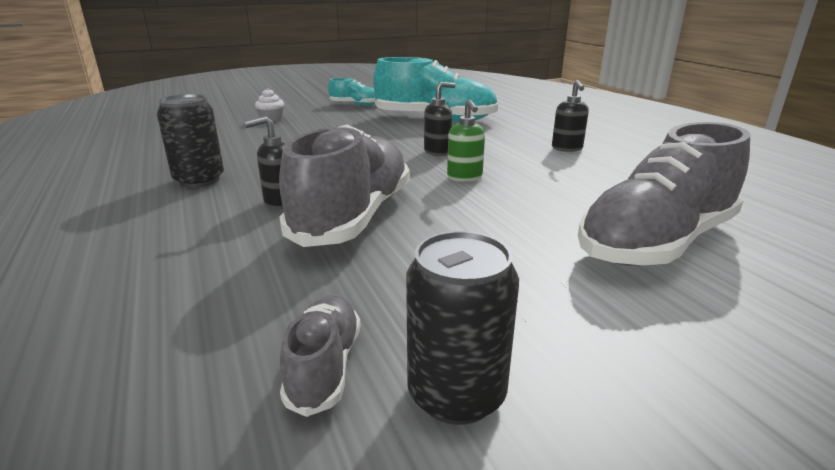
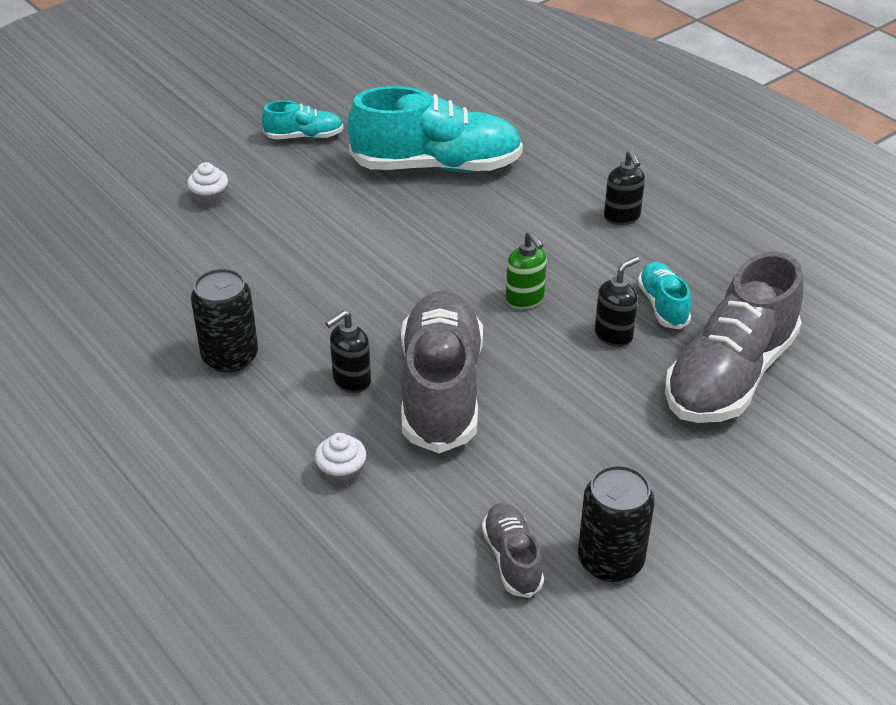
camera: 15 degrees left, 15 degrees up
black soap dispenser [424,82,456,156] -> black soap dispenser moved to [595,256,639,347]
none -> white cupcake [315,433,366,487]
none -> turquoise shoe [638,262,691,329]

